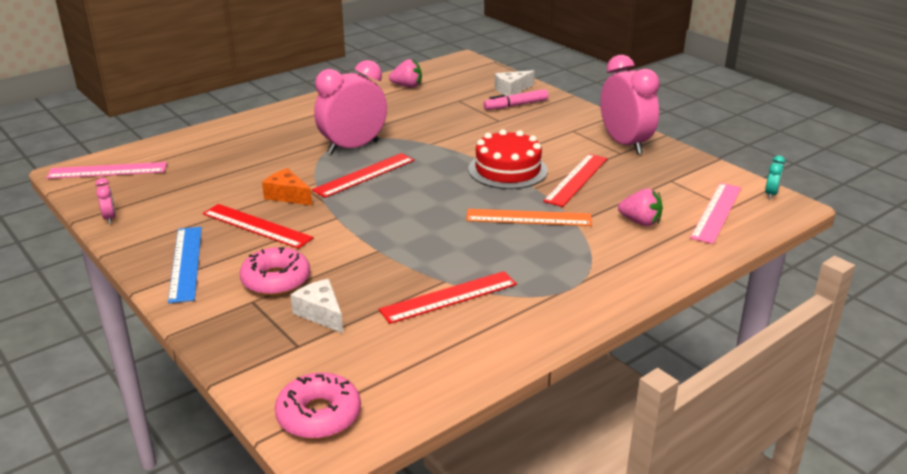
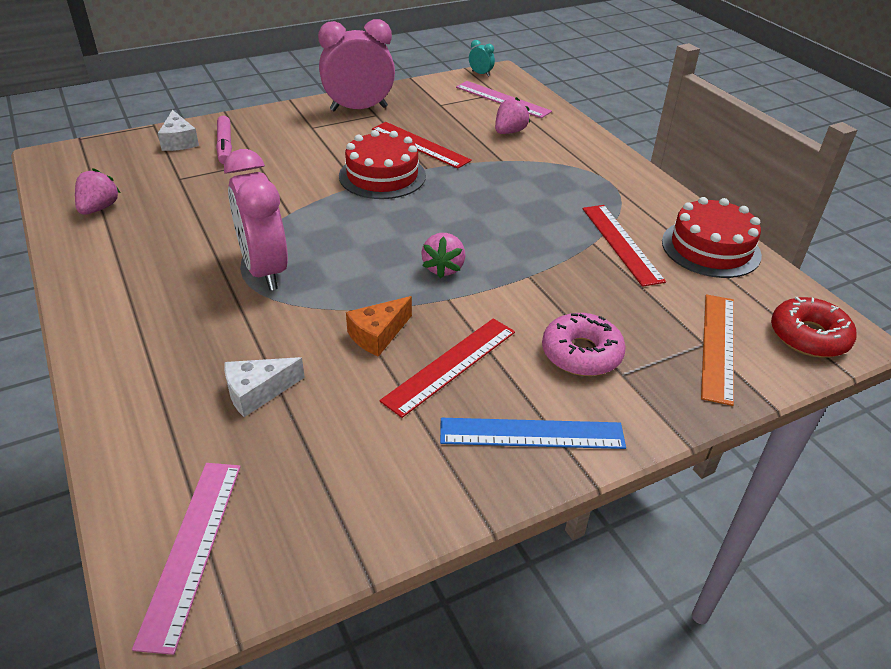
camera: 80 degrees left, 10 degrees up
pink clock [95,178,116,224] -> none
pink donut [275,372,361,439] -> red donut [771,297,856,358]
white cheese [291,279,343,333] -> white cheese moved to [224,357,305,417]
red ruler [312,153,414,198] -> none
orange ruler [466,209,592,226] -> orange ruler moved to [701,294,734,406]
none -> pink strawberry [421,233,466,278]
none -> red cake [662,197,762,278]

